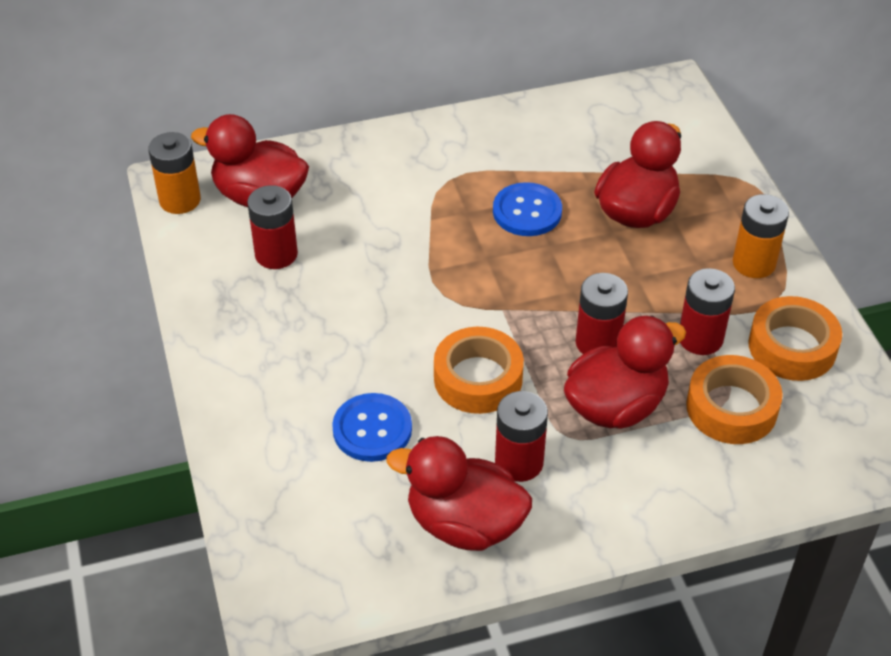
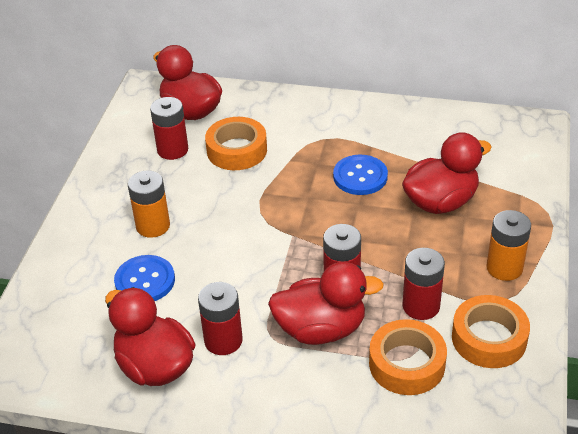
camera: 30 degrees right, 5 degrees down
orange battery [148,132,201,214] -> orange battery moved to [128,170,170,238]
orange tape [434,327,524,414] -> orange tape moved to [205,117,267,170]

